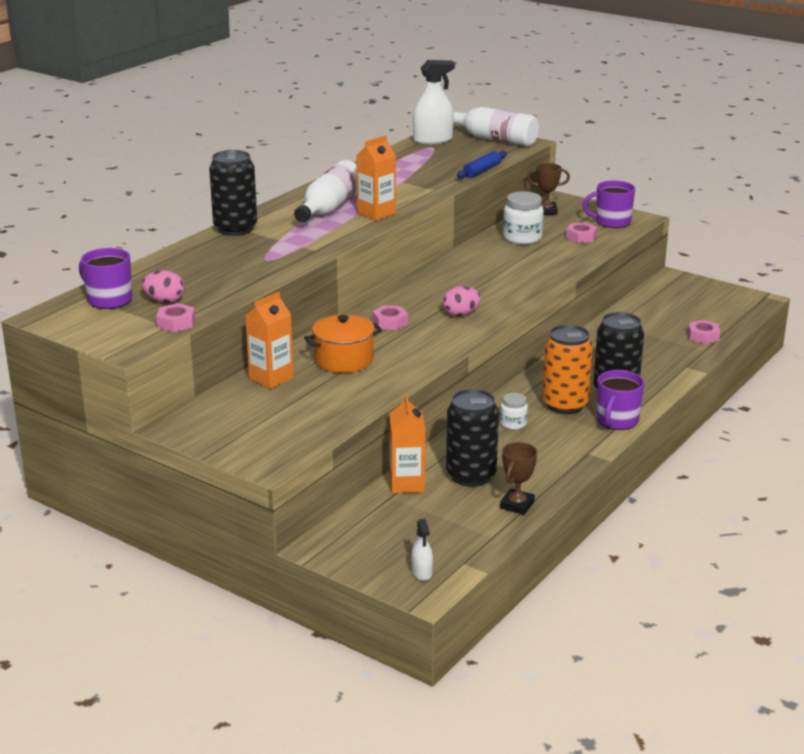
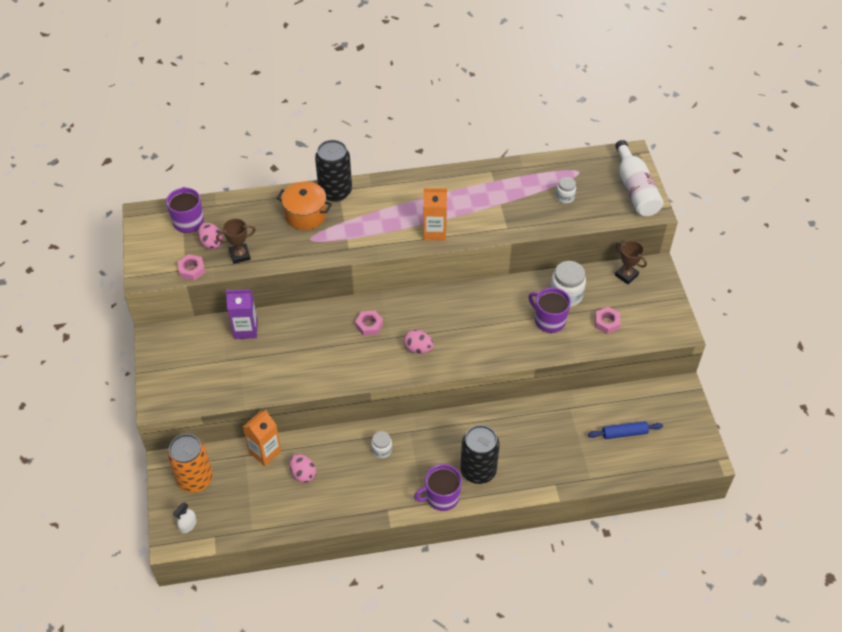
camera: 45 degrees right, 25 degrees up
orange carton [245,292,294,389] -> purple carton [226,289,258,339]
white bottle [294,160,357,222] -> none
orange pot [304,314,382,373] -> orange pot moved to [277,182,332,230]
white spray bottle [413,60,455,144] -> none
black can [446,389,499,487] -> pink egg [290,454,316,483]
blue rolling pin [457,151,507,178] -> blue rolling pin moved to [588,421,663,439]
brown trophy [500,442,537,515] -> brown trophy moved to [216,219,256,264]
orange can [542,325,593,414] -> orange can moved to [168,434,213,493]
purple mug [583,180,635,228] -> purple mug moved to [528,288,571,333]
pink nut [688,320,720,344] -> none
none -> white jar [556,177,576,204]

